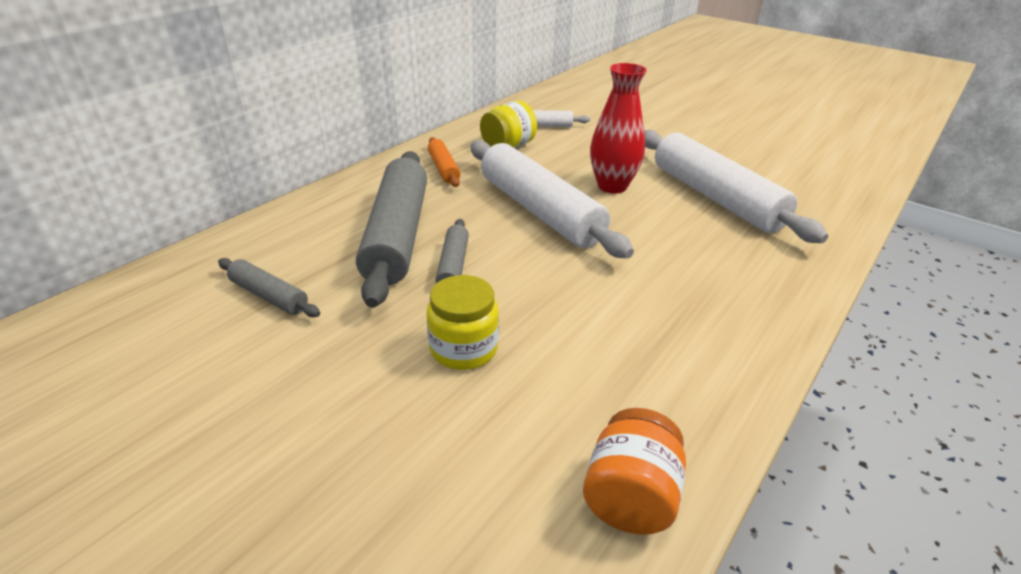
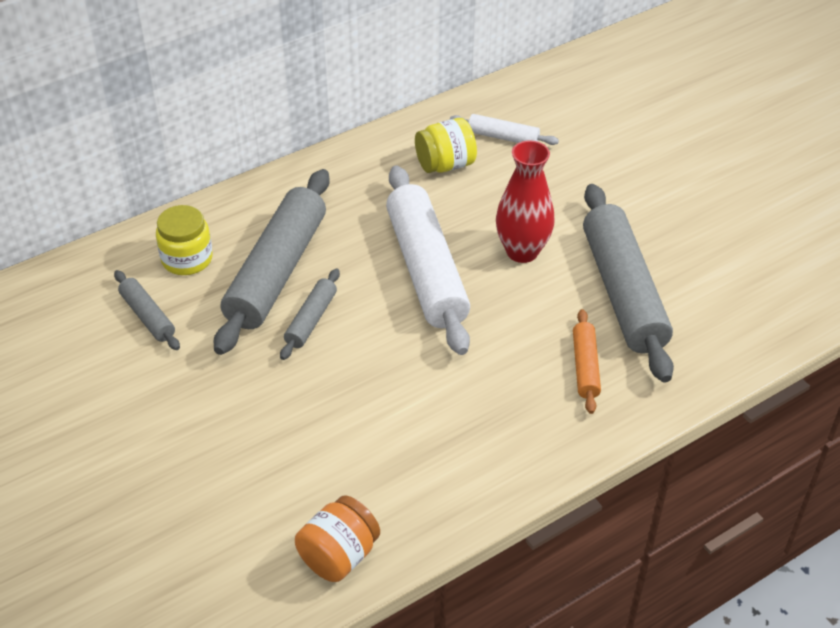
camera: 20 degrees right, 10 degrees up
yellow jar [427,275,499,370] -> yellow jar moved to [156,205,213,275]
orange rolling pin [428,137,460,187] -> orange rolling pin moved to [573,309,601,414]
white rolling pin [644,130,828,243] -> grey rolling pin [583,184,674,382]

